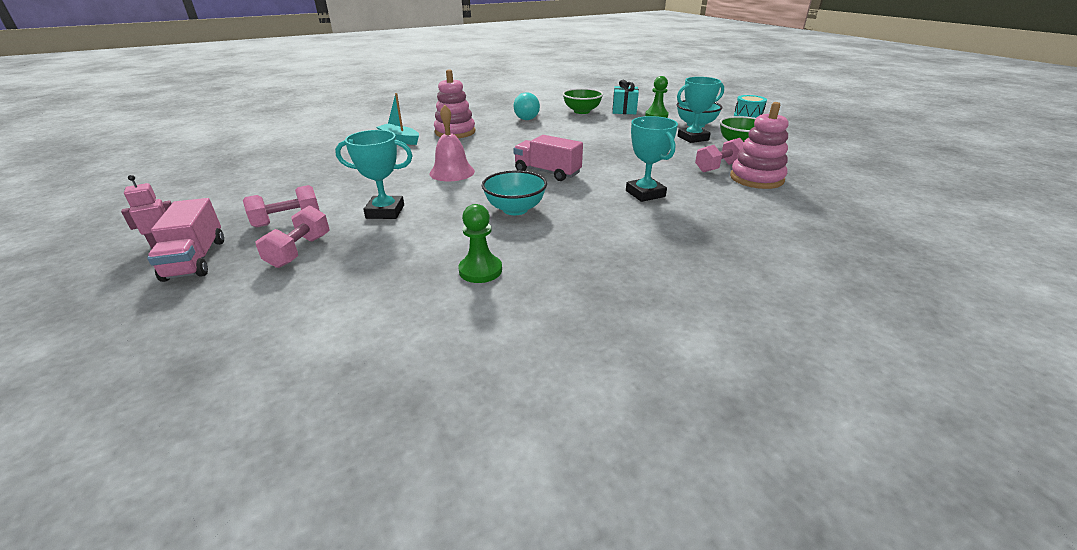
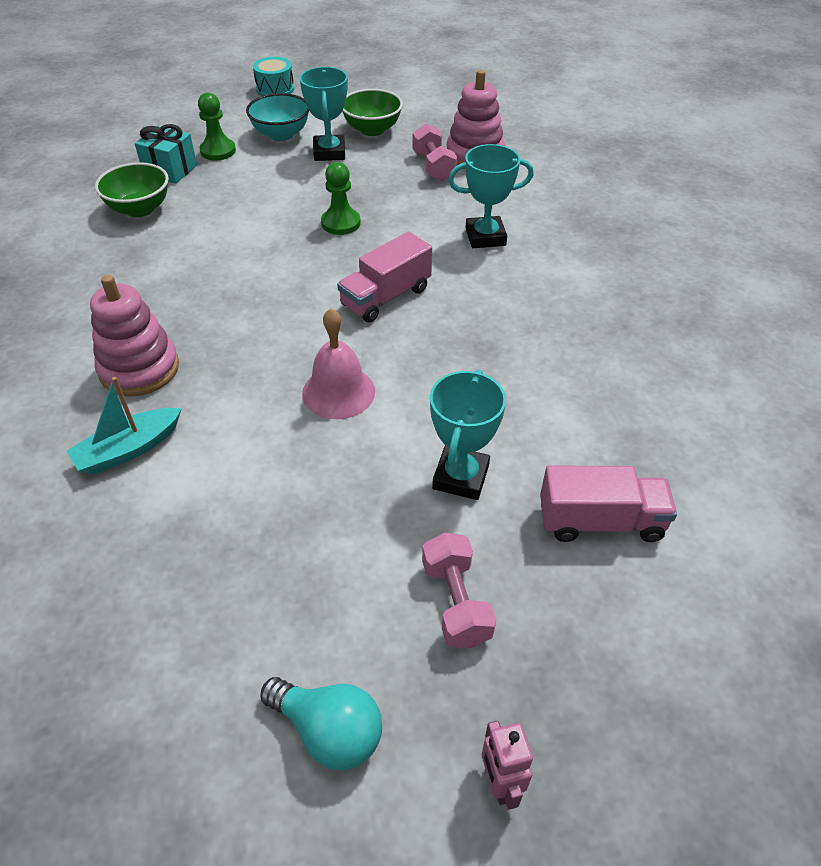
camera: 75 degrees left, 15 degrees up
pink truck [147,198,224,282] -> pink truck moved to [540,466,677,542]
pink dumbbell [256,205,330,268] -> none
green pawn [458,204,502,283] -> green pawn moved to [321,162,361,235]
turquoise bowl [482,171,547,215] -> none
turquoise light bulb [514,92,540,120] -> turquoise light bulb moved to [260,677,382,770]

